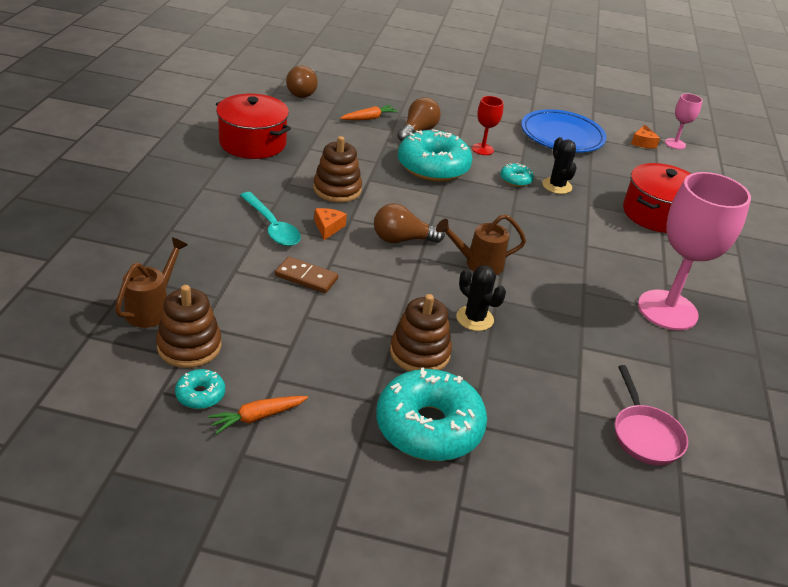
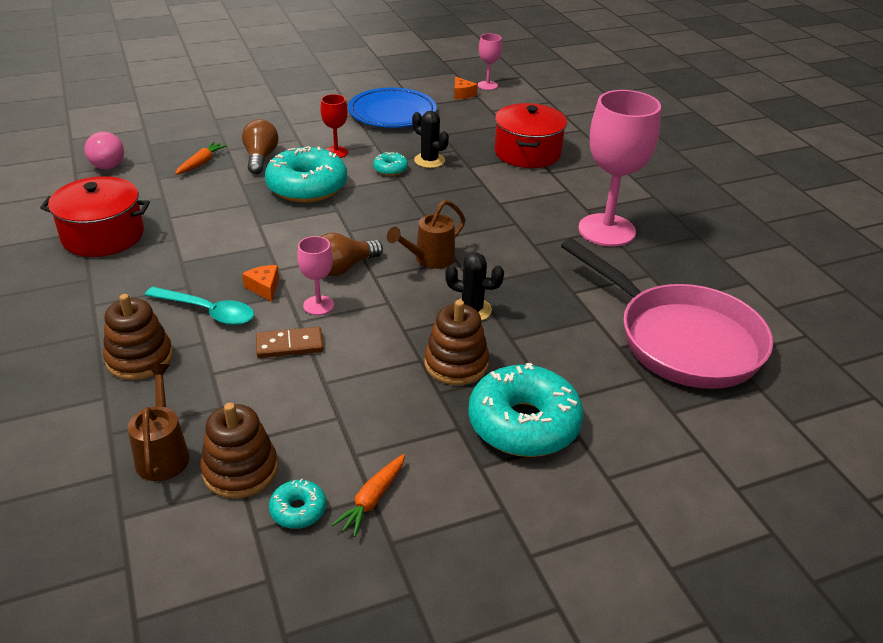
camera: 30 degrees left, 0 degrees up
brown light bulb [286,65,318,98] -> pink light bulb [84,132,124,169]
brown stacking toy [313,136,362,203] -> brown stacking toy moved to [103,294,173,380]
pink pan [615,365,688,465] -> pink pan [561,238,773,389], size x2.10
none -> pink goblet [297,236,334,315]

